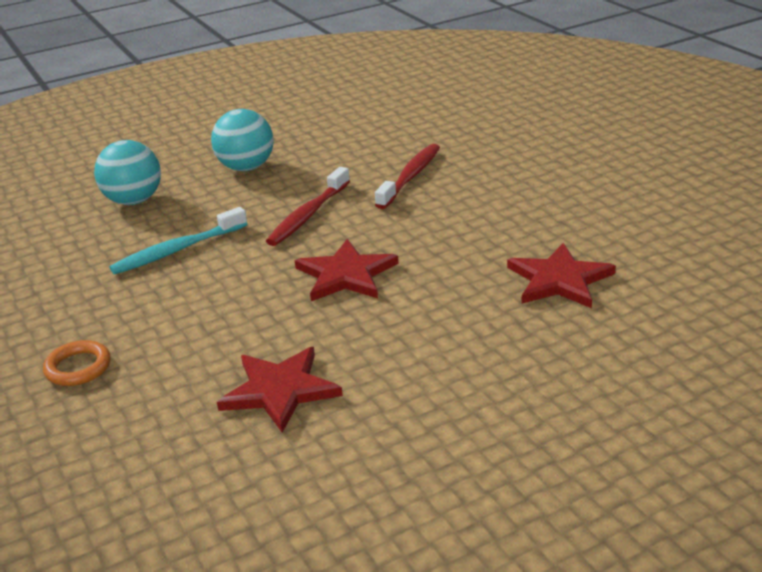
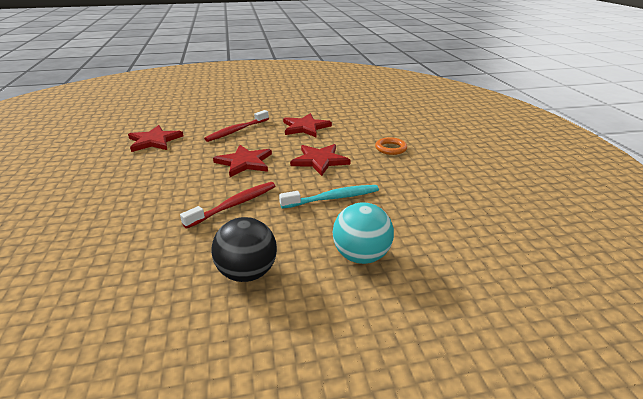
camera: 165 degrees left, 0 degrees up
turquoise ball [211,109,274,171] -> black ball [211,217,277,282]
red toothbrush [375,144,440,209] -> red toothbrush moved to [204,110,269,142]
none -> red star [290,144,350,176]

